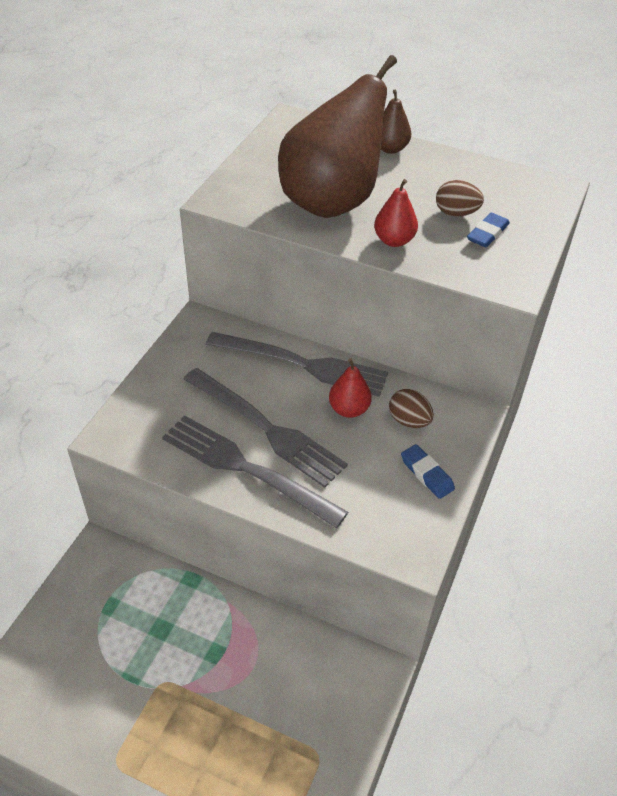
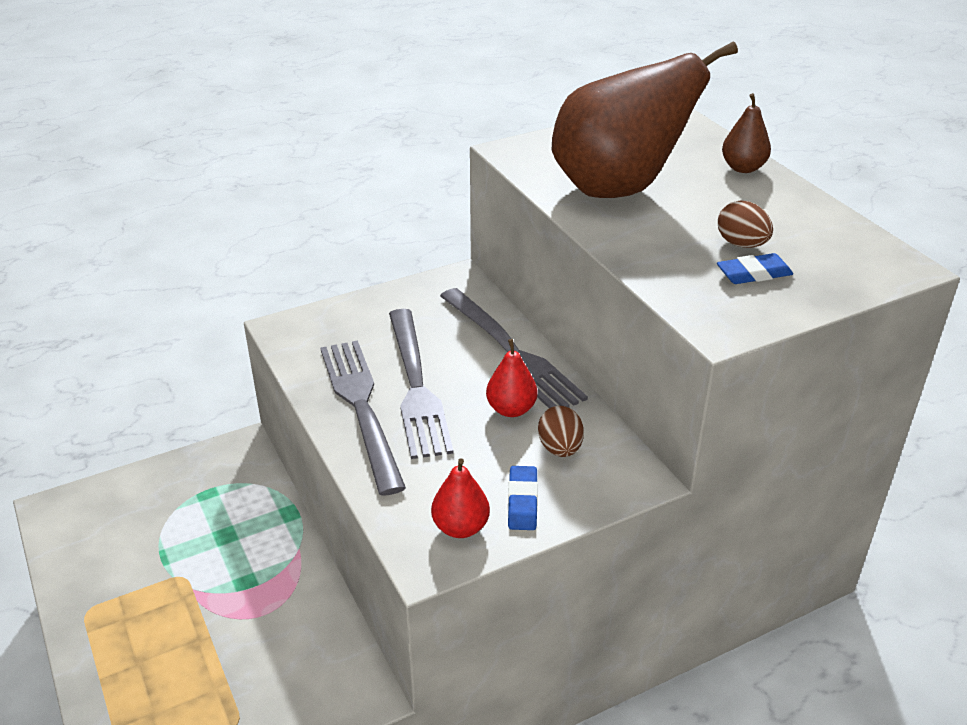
camera: 40 degrees right, 10 degrees down
red pear [374,179,418,247] -> red pear moved to [431,458,490,538]

